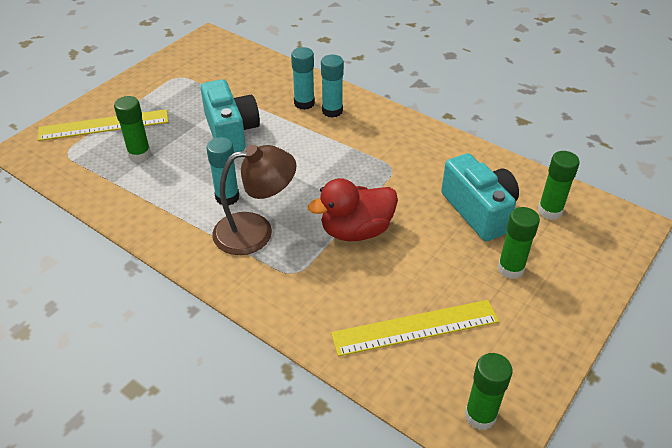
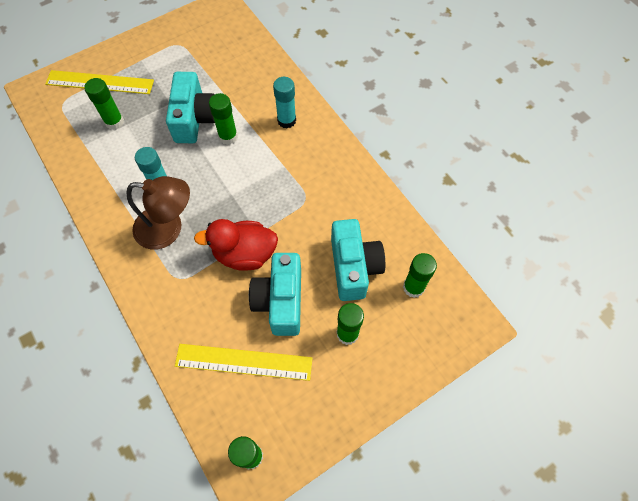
camera: 20 degrees right, 20 degrees up
turquoise glue stick [291,47,315,110] -> none
none -> green glue stick [209,93,238,145]
none -> turquoise camera [249,253,301,336]

